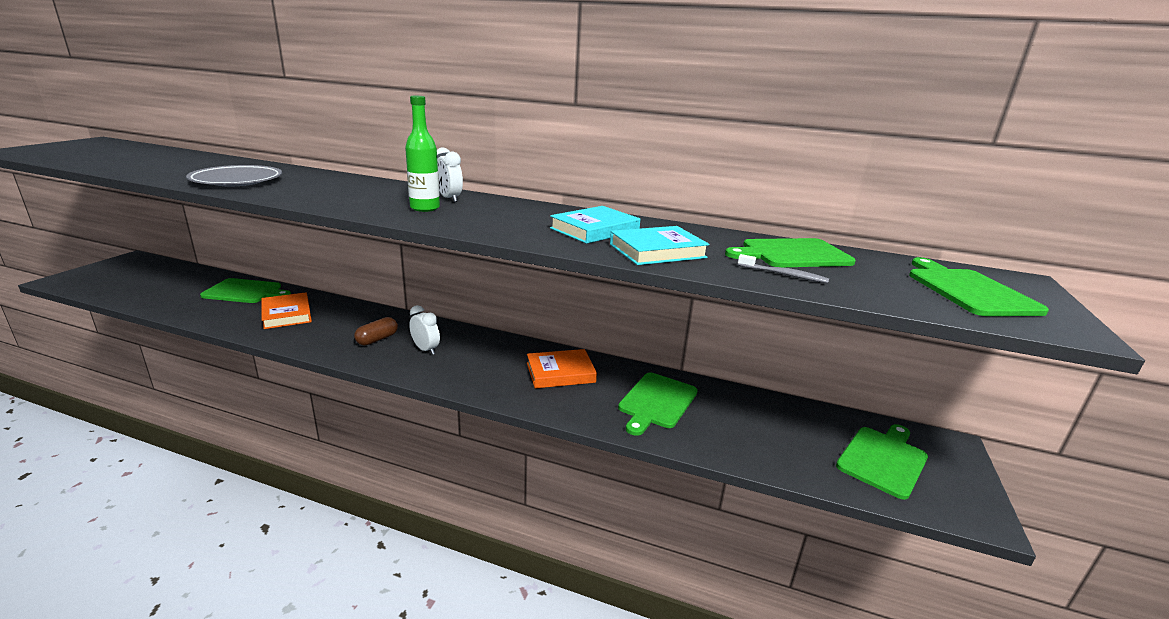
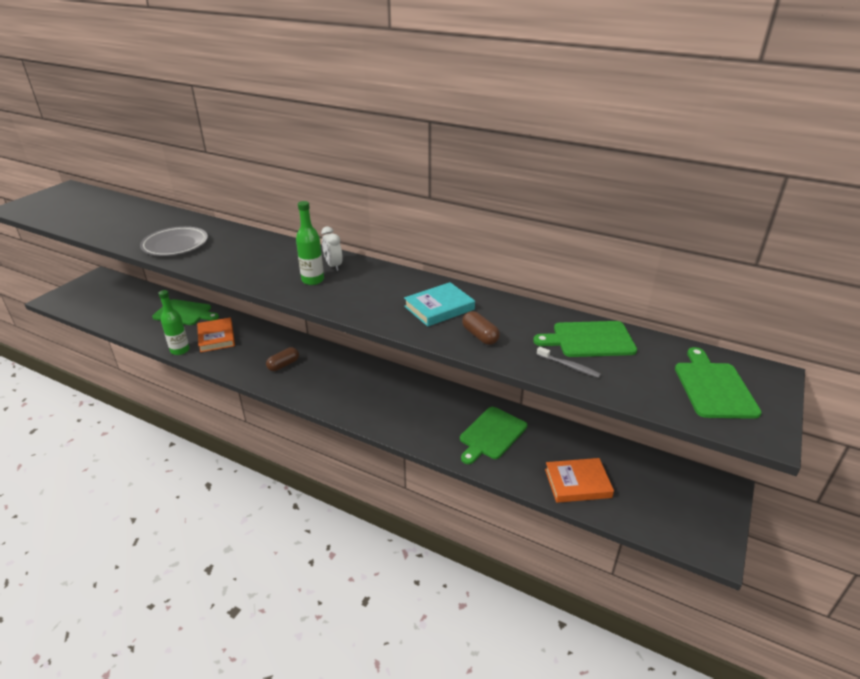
camera: 10 degrees right, 10 degrees up
white clock [409,305,440,355] -> none
orange book [527,349,597,388] -> orange book moved to [545,458,614,503]
turquoise book [610,226,710,265] -> brown capsule [462,311,500,345]
green cutting board [836,424,928,500] -> none
none -> green bottle [158,290,190,355]

